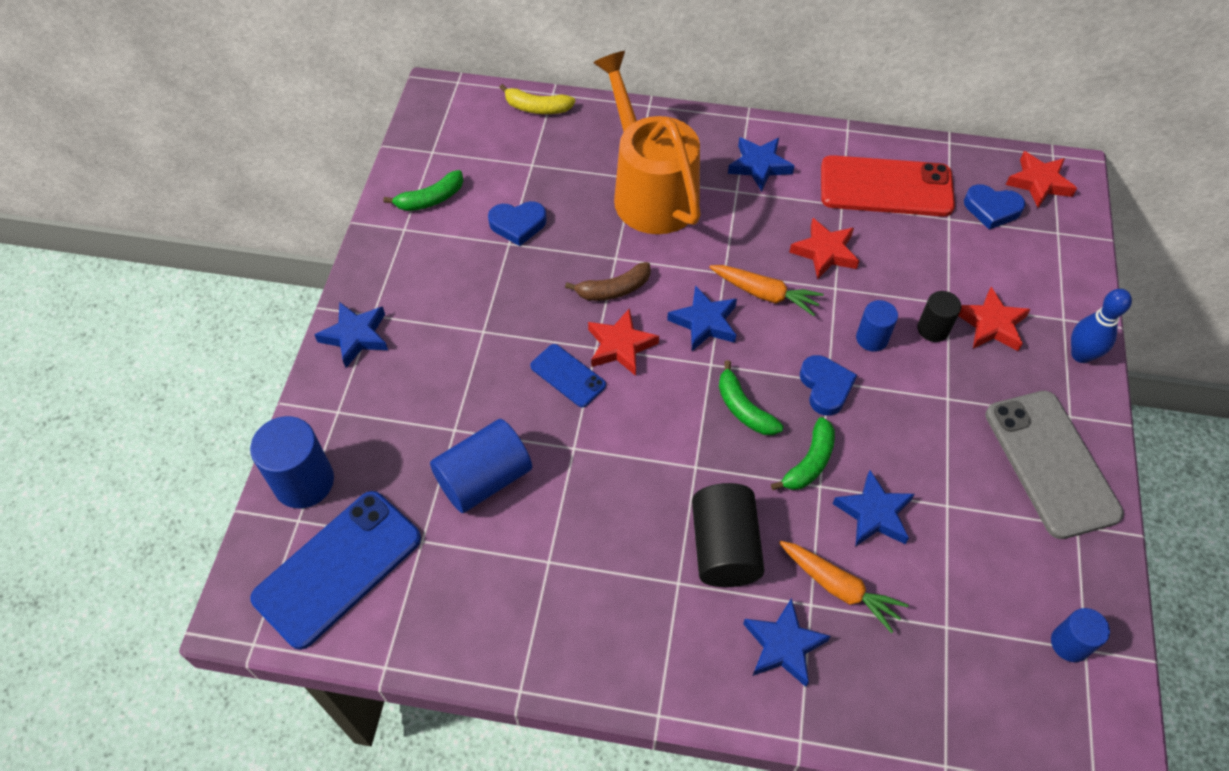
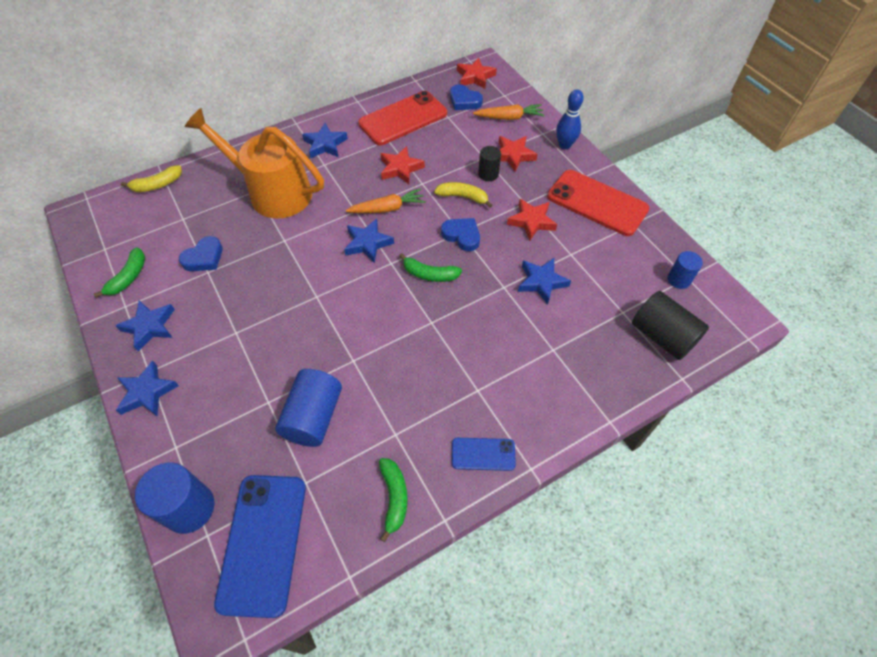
camera: 40 degrees left, 0 degrees up
blue phone [530,344,606,407] -> blue phone moved to [452,438,516,471]
brown banana [565,262,651,301] -> none
red star [588,308,659,376] -> red star moved to [507,199,557,241]
black cylinder [692,483,765,587] -> black cylinder moved to [632,291,709,360]
blue star [743,598,831,687] -> blue star moved to [116,301,175,352]
green banana [771,417,835,490] -> green banana moved to [379,458,408,542]
orange carrot [779,541,908,633] -> orange carrot moved to [473,104,545,120]
blue cylinder [856,300,898,352] -> yellow banana [434,182,492,208]
blue heart [964,184,1025,230] -> blue heart turned 60 degrees clockwise [450,84,483,110]
grey phone [985,391,1124,539] -> red phone [547,170,649,236]

